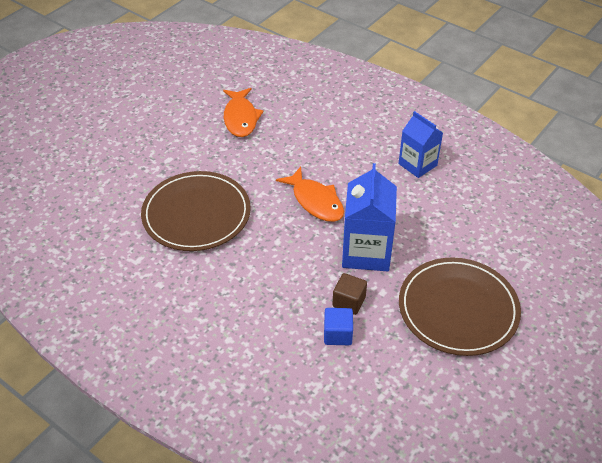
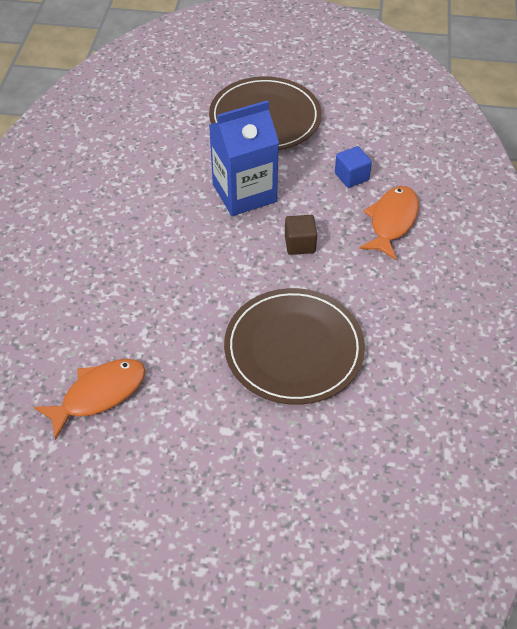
camera: 120 degrees left, 5 degrees up
orange fish [276,166,344,222] -> orange fish moved to [359,186,419,260]
brown cube [332,273,367,315] -> brown cube moved to [285,215,317,255]
blue carton [398,111,443,178] -> none

